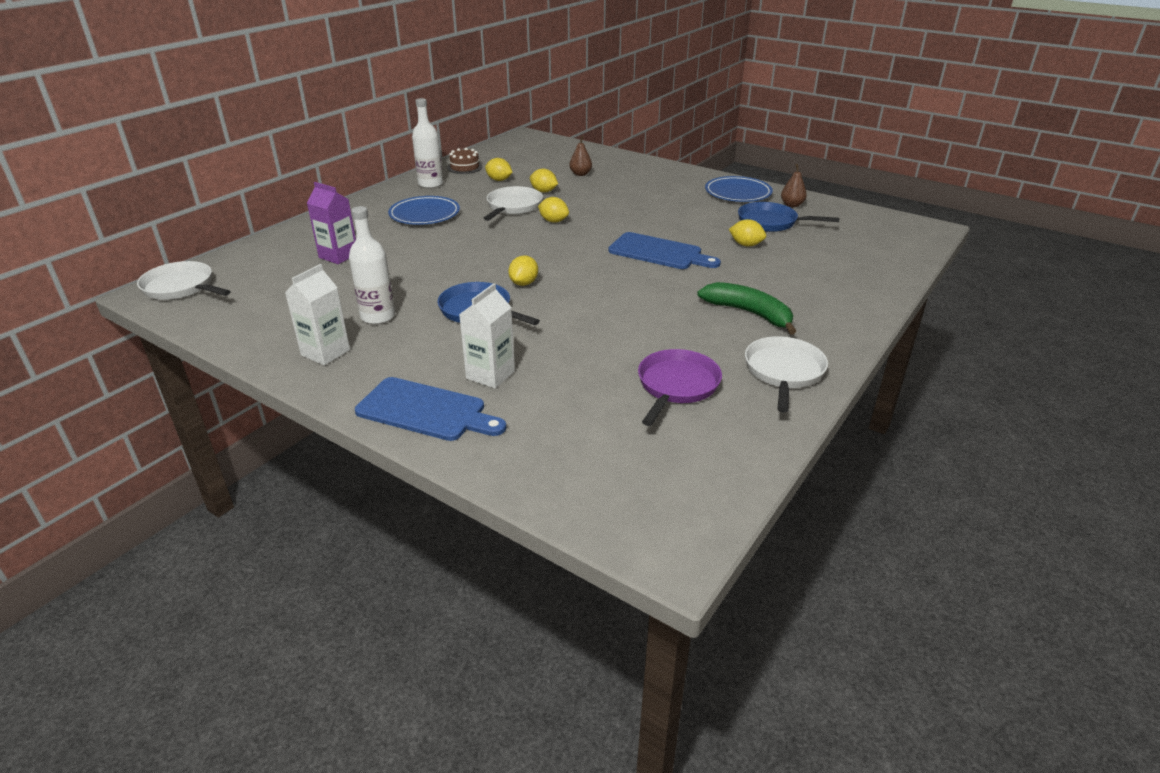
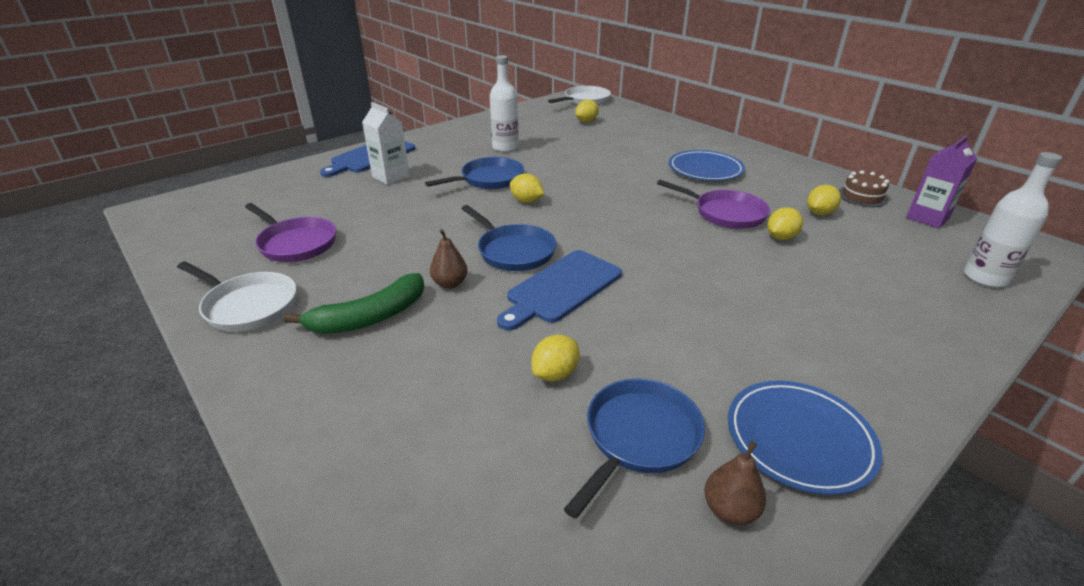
camera: 105 degrees right, 0 degrees up
white carton [285,264,350,366] -> none
purple carton [307,182,356,264] -> purple carton moved to [906,135,977,229]
white bottle [412,98,443,188] -> white bottle moved to [964,152,1062,288]
white pan [483,186,543,221] -> purple pan [657,180,770,229]
yellow lemon [538,197,569,223] -> yellow lemon moved to [575,100,599,122]
brown pear [570,136,592,176] -> brown pear moved to [430,229,467,289]
none -> blue pan [461,205,556,271]

